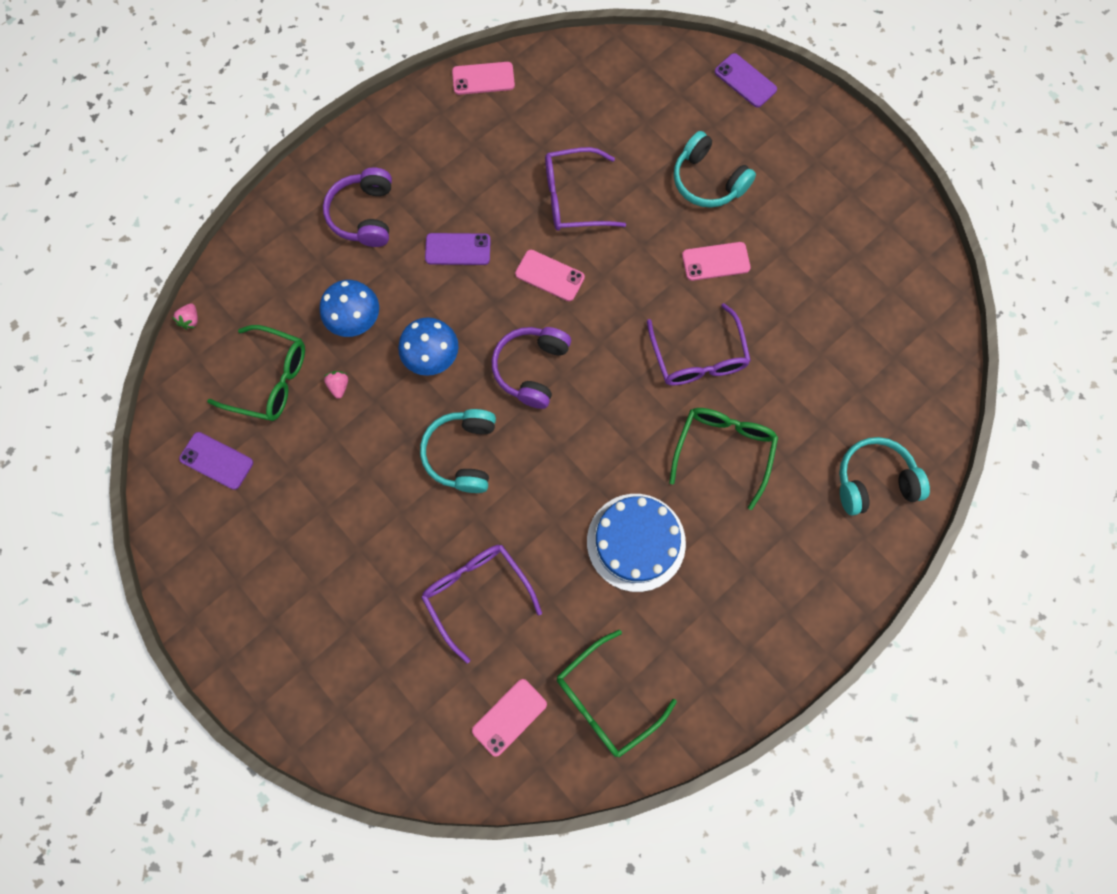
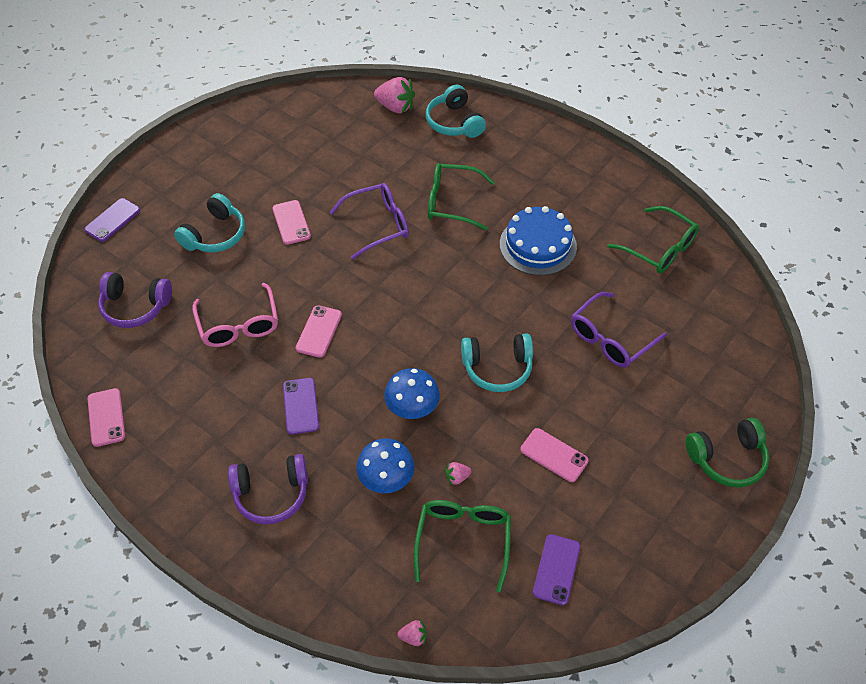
camera: 100 degrees left, 20 degrees down
pink phone [472,679,547,757] -> pink phone moved to [520,428,589,482]
purple headphones [492,327,571,409] -> purple headphones moved to [98,272,172,328]
purple glasses [545,147,626,231] -> pink glasses [192,283,278,347]
none -> pink strawberry [374,77,415,113]
none -> green headphones [686,418,770,488]

